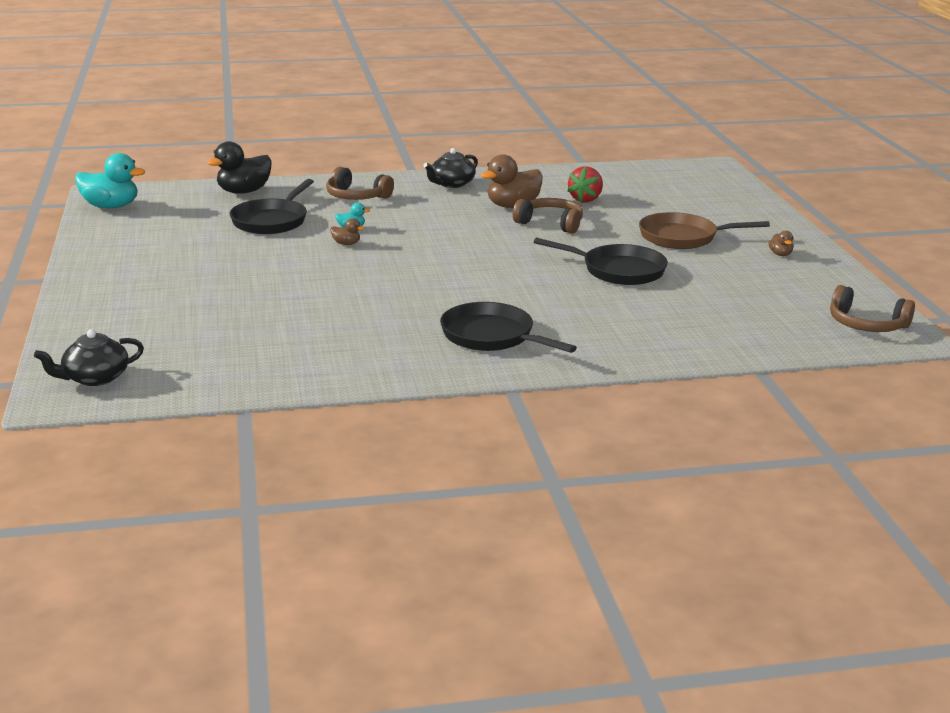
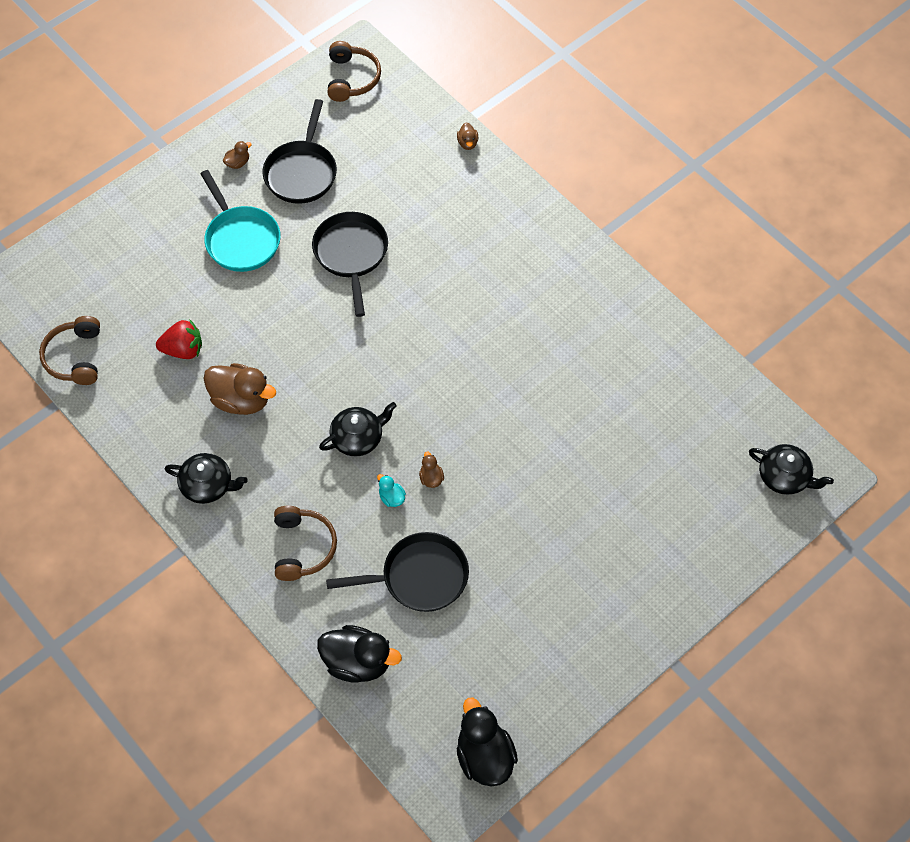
camera: 120 degrees left, 35 degrees up
turquoise duck [75,153,145,208] -> black duck [457,698,518,786]
black pan [440,302,577,353] -> black pan moved to [263,99,337,204]
brown headphones [513,198,583,233] -> brown headphones moved to [39,316,100,385]
brown pan [639,212,770,249] -> turquoise pan [200,170,281,272]
none -> black teapot [319,402,397,456]
none -> brown duck [457,122,478,150]

